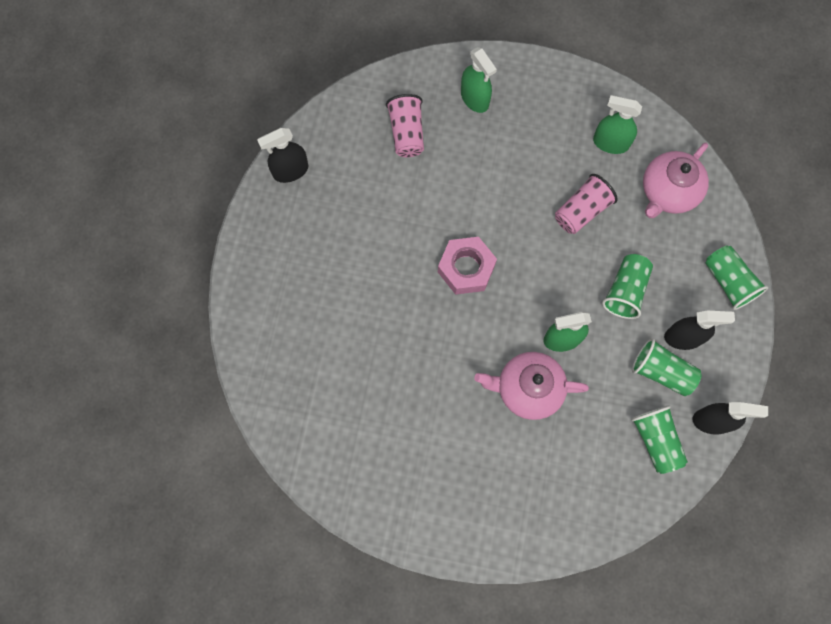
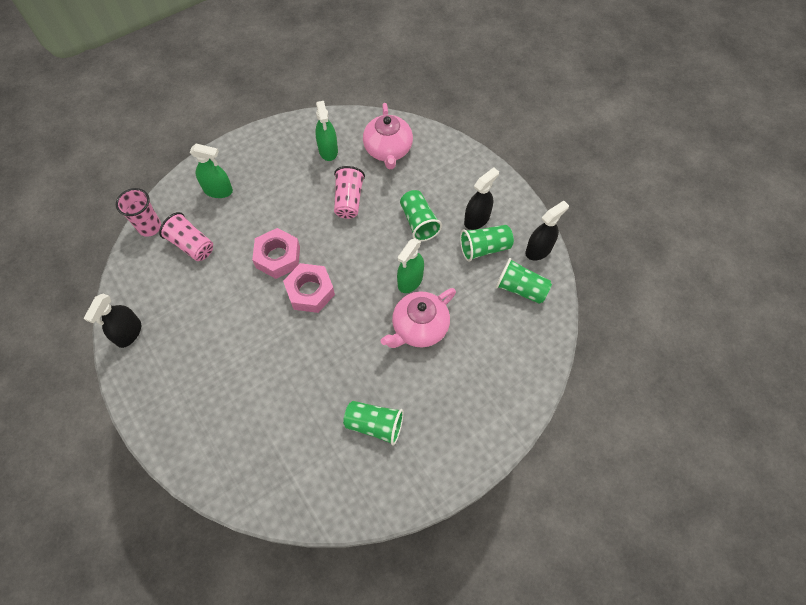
camera: 45 degrees left, 10 degrees down
green spray bottle [593,95,642,154] -> green spray bottle turned 75 degrees counterclockwise [315,101,338,161]
green cup [705,245,768,310] -> green cup moved to [343,401,404,446]
none -> pink cup [116,188,161,237]
none -> pink nut [252,228,300,279]

